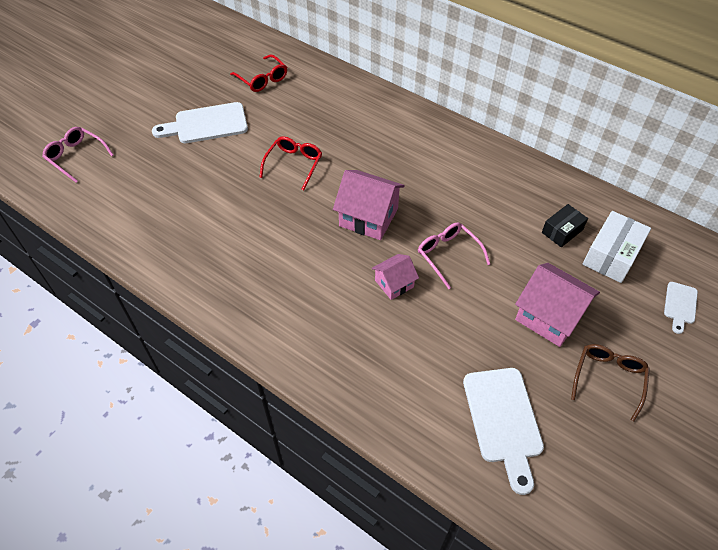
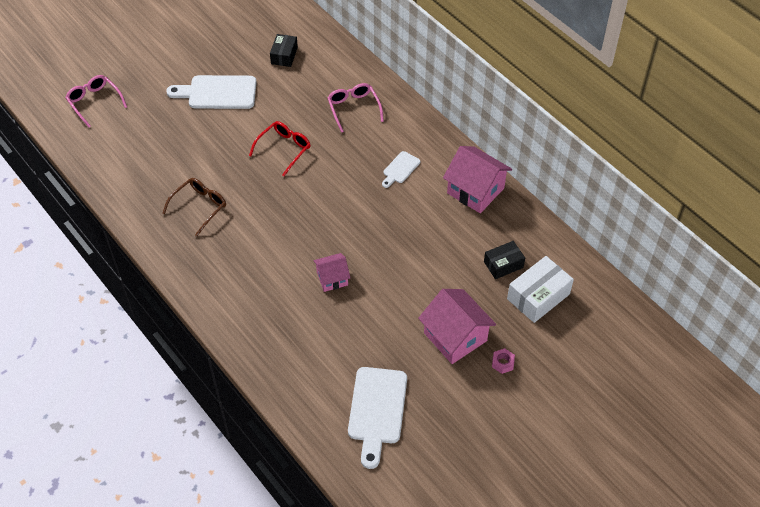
camera: 15 degrees right, 0 degrees up
red glasses [230,54,287,92] -> black box [270,34,298,67]
pink house [333,170,405,240] -> pink house moved to [443,146,512,213]
pink glasses [418,222,490,289] -> pink glasses moved to [328,83,384,133]
brown glasses [571,344,650,422] -> brown glasses moved to [162,178,226,236]
white cutting board [664,282,698,334] -> white cutting board moved to [382,151,420,188]
none -> pink nut [492,348,515,374]

